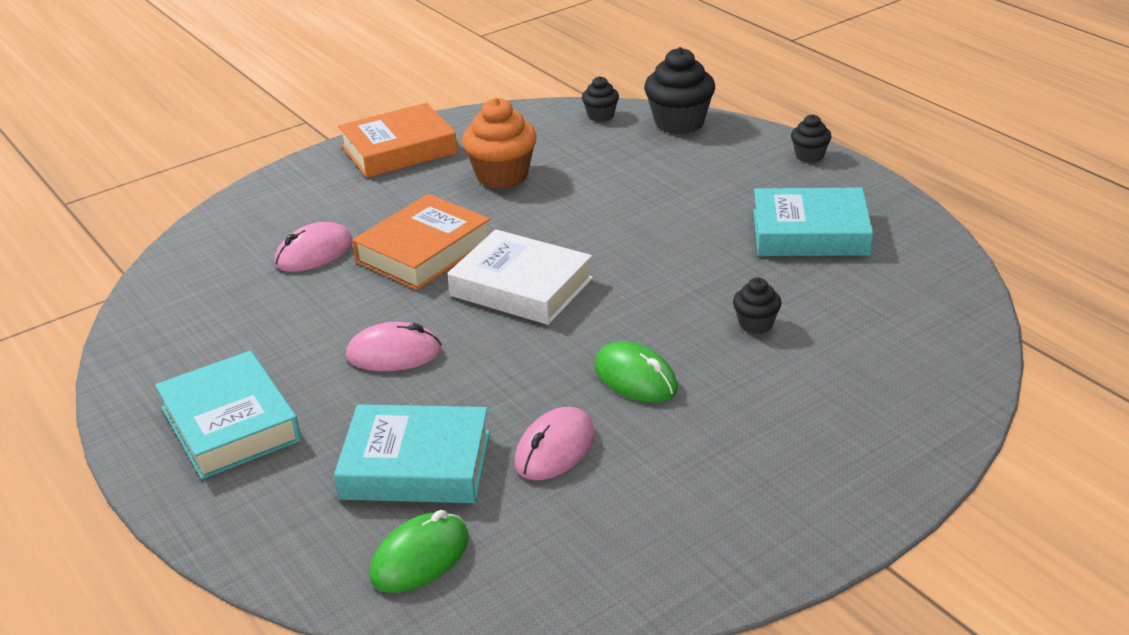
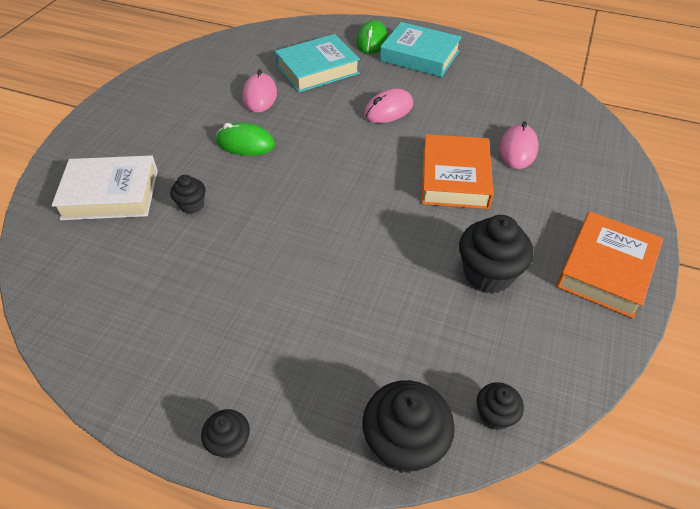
camera: 145 degrees right, 15 degrees up
green mouse [370,510,469,593] -> green mouse moved to [356,20,388,54]
white book [448,229,593,325] -> white book moved to [52,155,158,220]
orange cupcake [462,98,537,189] -> black cupcake [459,215,533,294]
turquoise book [753,187,873,256] -> none

